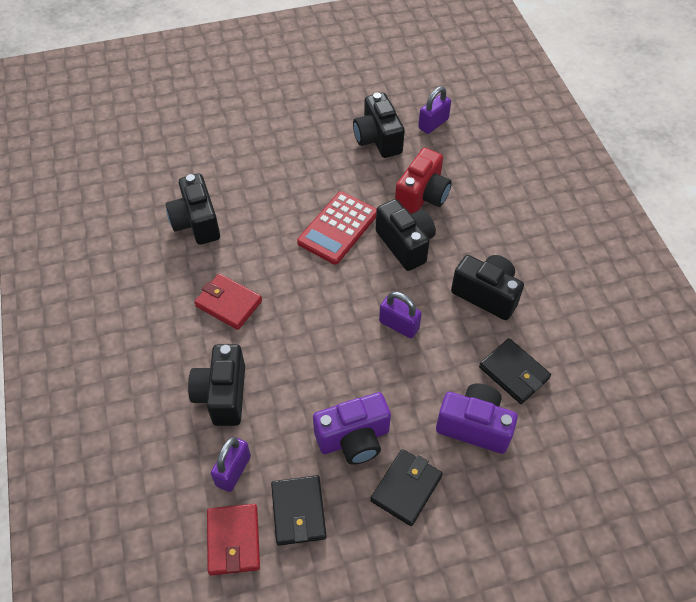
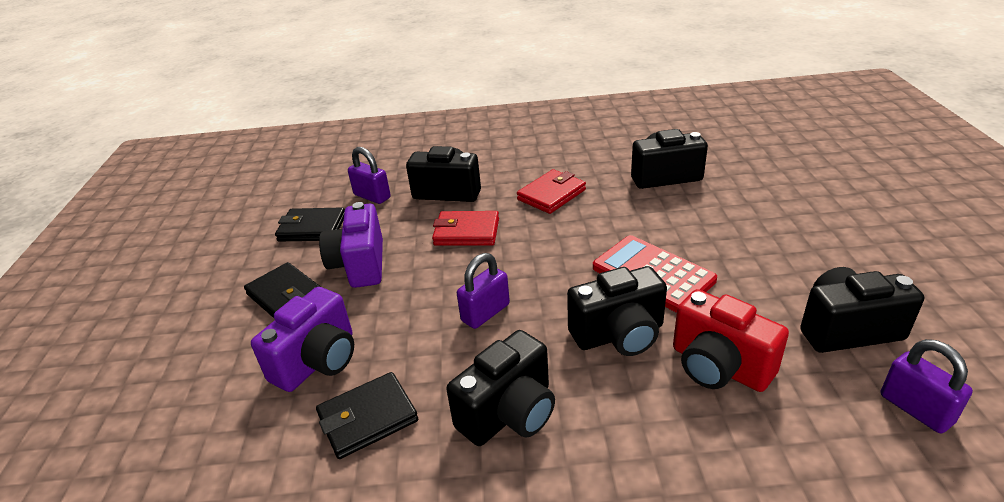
camera: 105 degrees right, 20 degrees down
red wallet [207,504,260,576] -> red wallet moved to [432,211,499,246]

